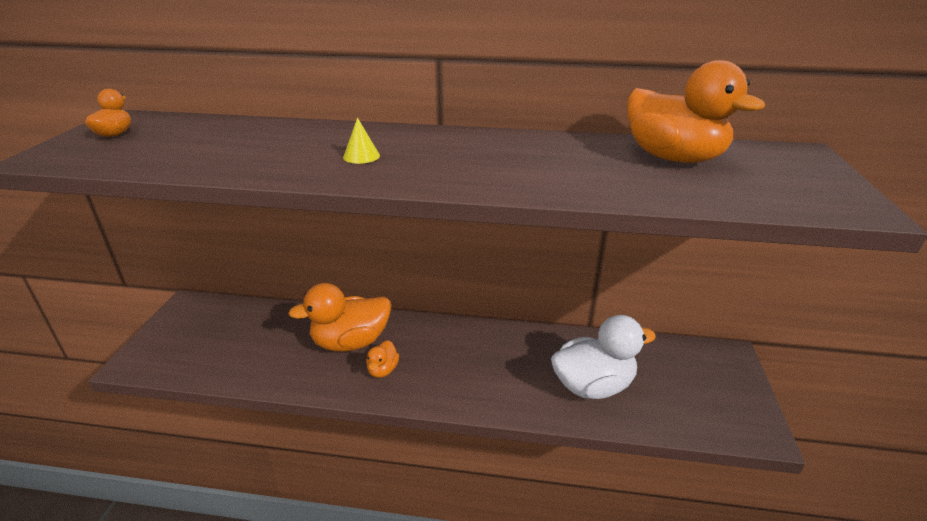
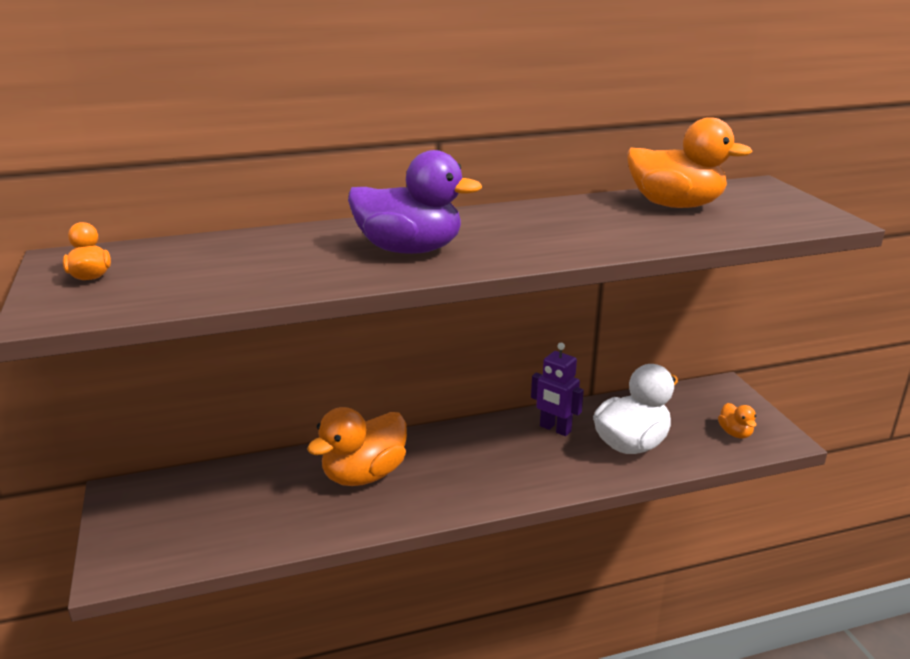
camera: 25 degrees left, 5 degrees down
yellow cone [343,117,380,164] -> purple duck [348,150,482,254]
orange duck [366,340,399,378] -> orange duck moved to [718,403,756,438]
none -> purple robot [531,343,584,436]

